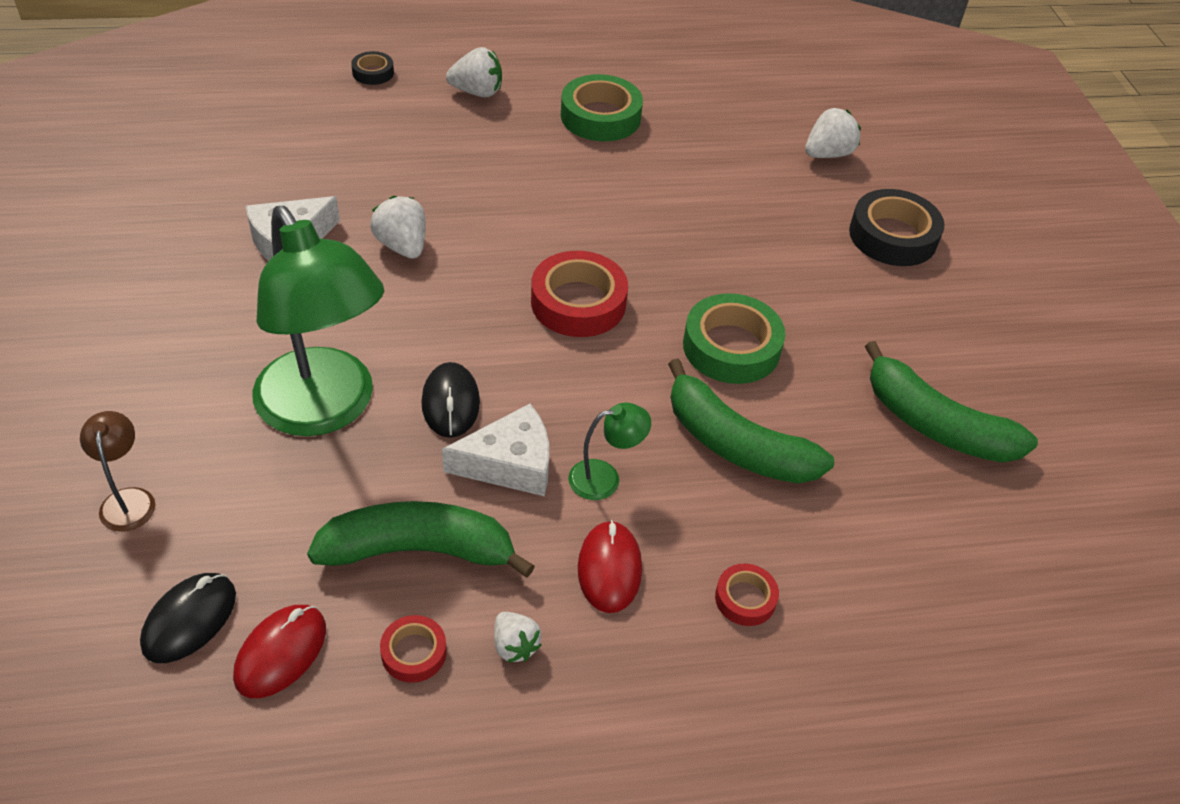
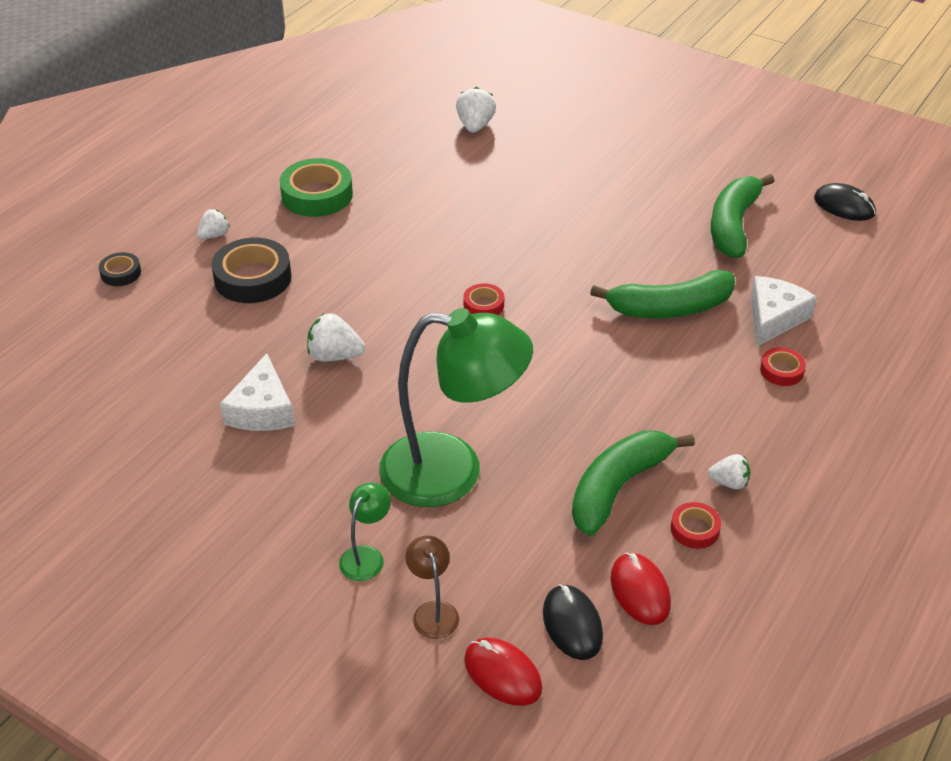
camera: 45 degrees left, 5 degrees down
brown lamp [80,411,155,532] -> brown lamp turned 45 degrees clockwise [405,536,459,639]
black mouse [421,362,480,438] -> black mouse moved to [814,183,876,221]
white cheese [442,403,549,496] -> white cheese moved to [751,276,817,347]
white strawberry [446,47,502,98] -> white strawberry [197,209,230,239], size x0.65
red tape [531,251,628,337] -> red tape [463,283,504,315], size x0.52
green lamp [568,402,651,500] -> green lamp moved to [339,483,391,581]
red mouse [578,520,642,613] -> red mouse moved to [464,638,542,706]
green tape [683,293,785,384] -> none
black tape [849,189,944,266] -> black tape moved to [211,238,292,303]
green banana [865,341,1038,463] -> green banana turned 120 degrees clockwise [711,174,774,258]

